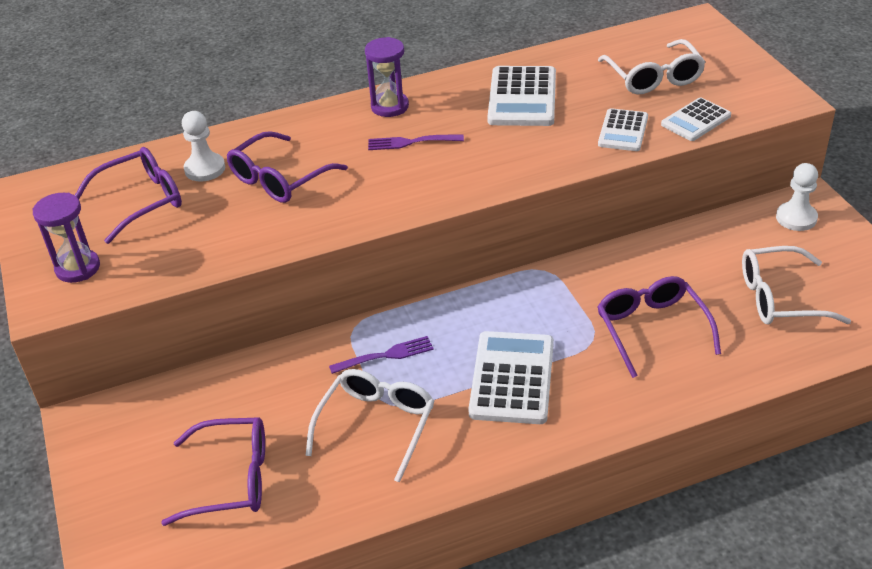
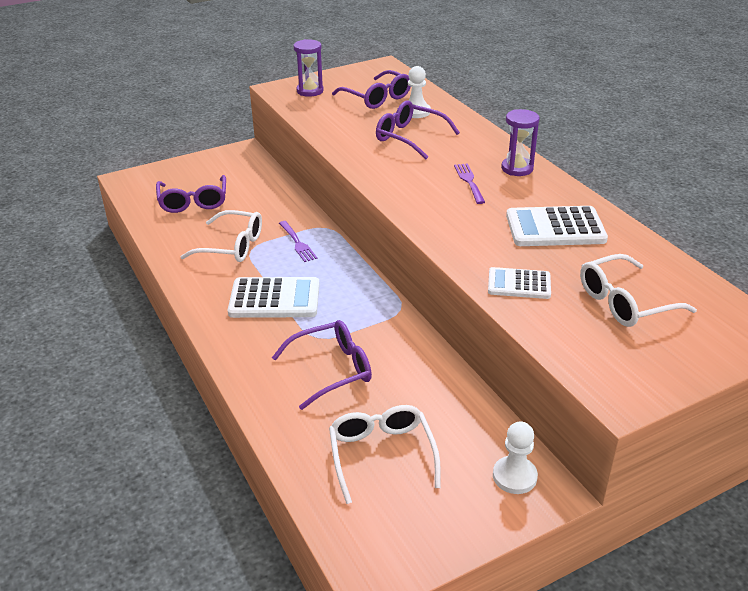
camera: 80 degrees right, 5 degrees down
white calculator [661,97,731,141] -> none

